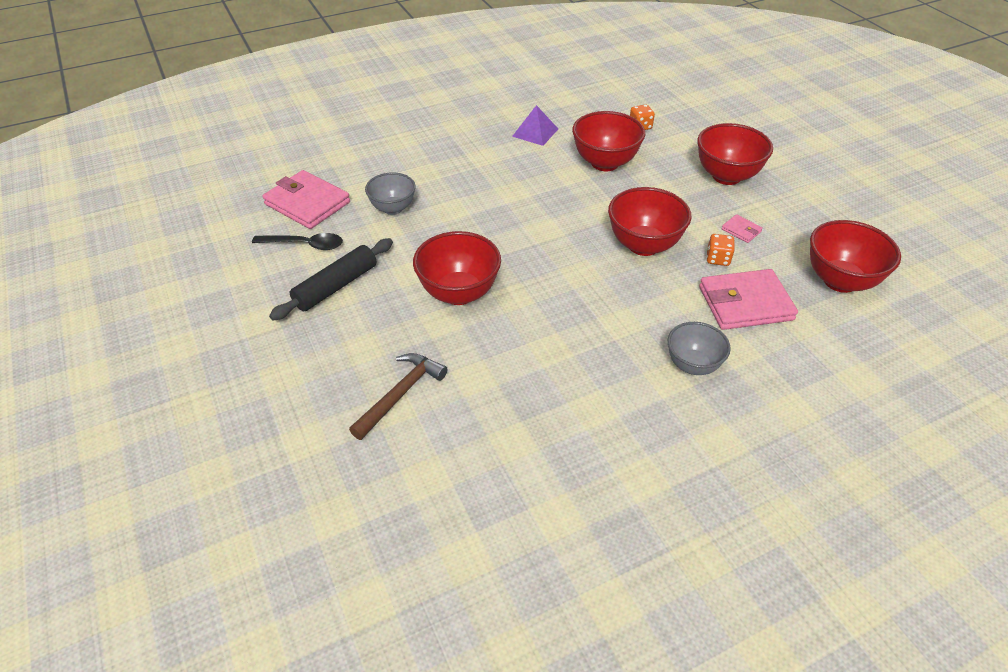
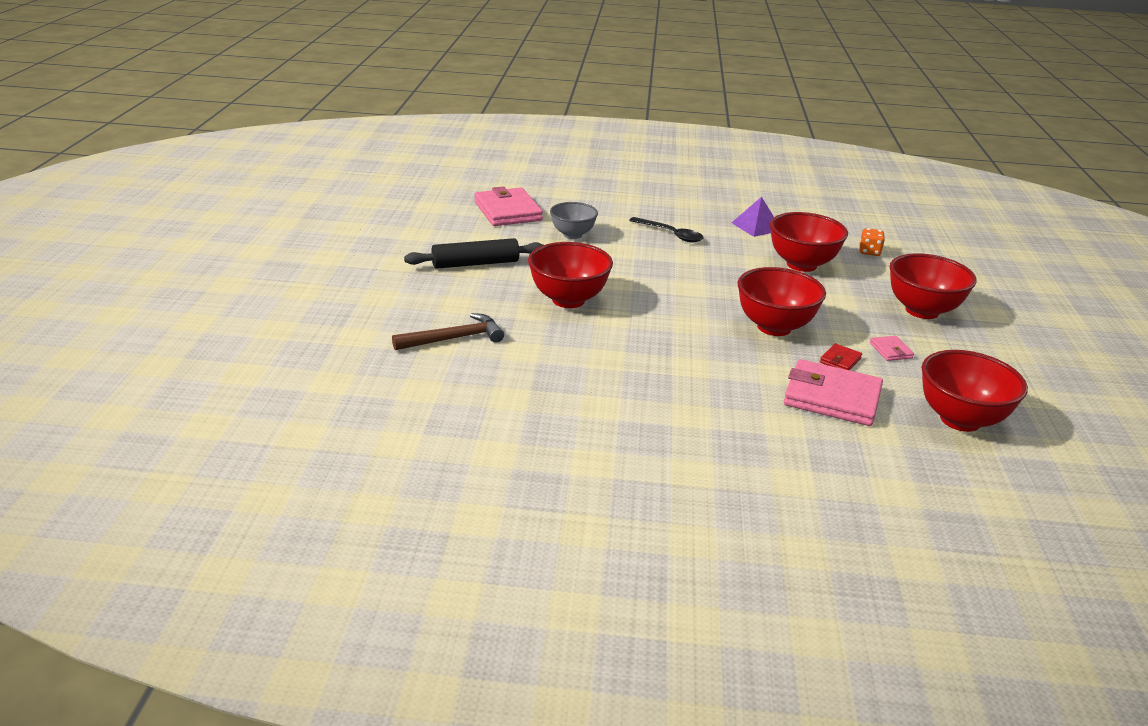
camera: 30 degrees right, 15 degrees down
black spoon [252,233,343,250] -> black spoon moved to [629,217,704,243]
grey bowl [668,322,731,375] -> none
orange dice [706,234,735,266] -> red wallet [820,344,862,370]

